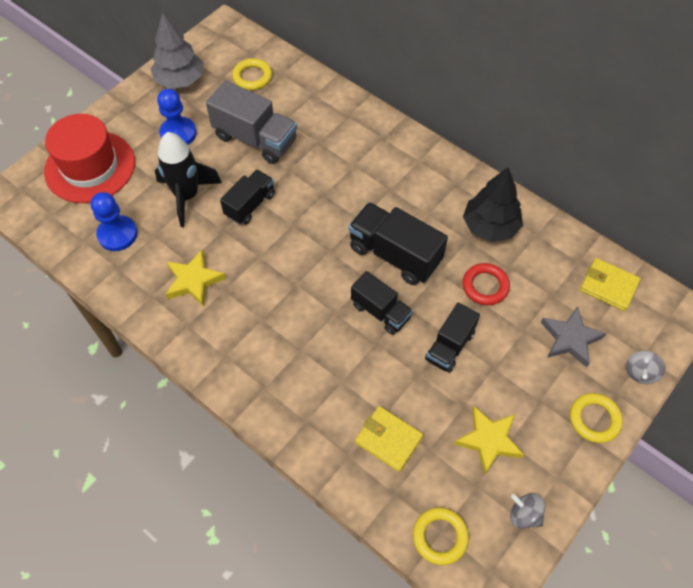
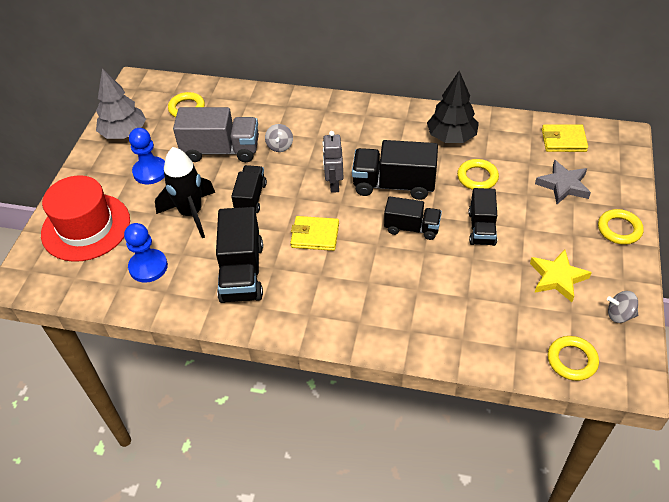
camera: 25 degrees left, 10 degrees down
yellow star [165,250,226,307] -> black truck [216,207,263,303]
yellow wallet [355,406,423,472] -> yellow wallet moved to [290,216,339,251]
red ring [462,263,510,305] -> yellow ring [457,159,499,190]
grey spinning top [626,351,665,384] -> grey spinning top moved to [265,124,293,152]
none -> grey robot [322,131,344,193]

